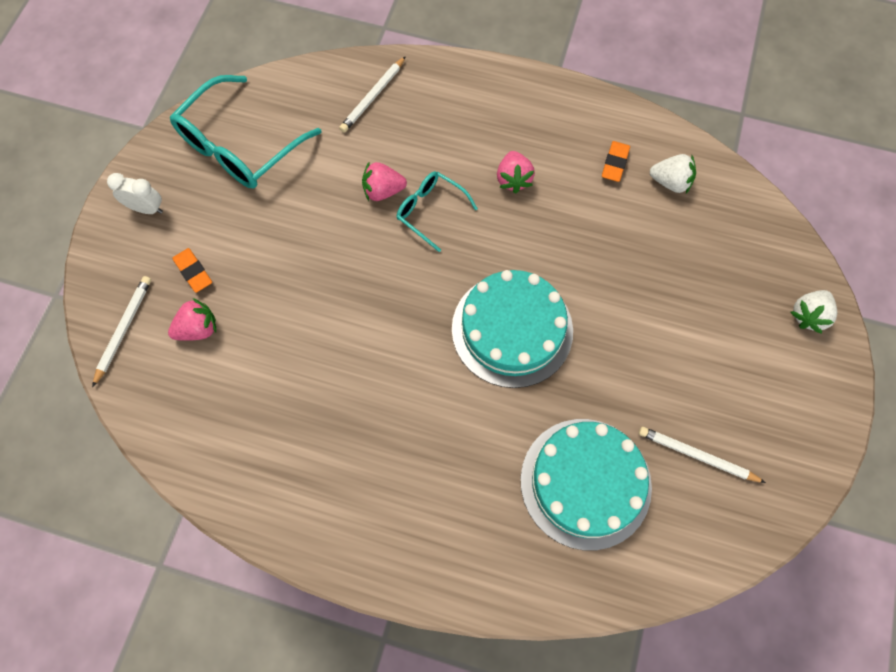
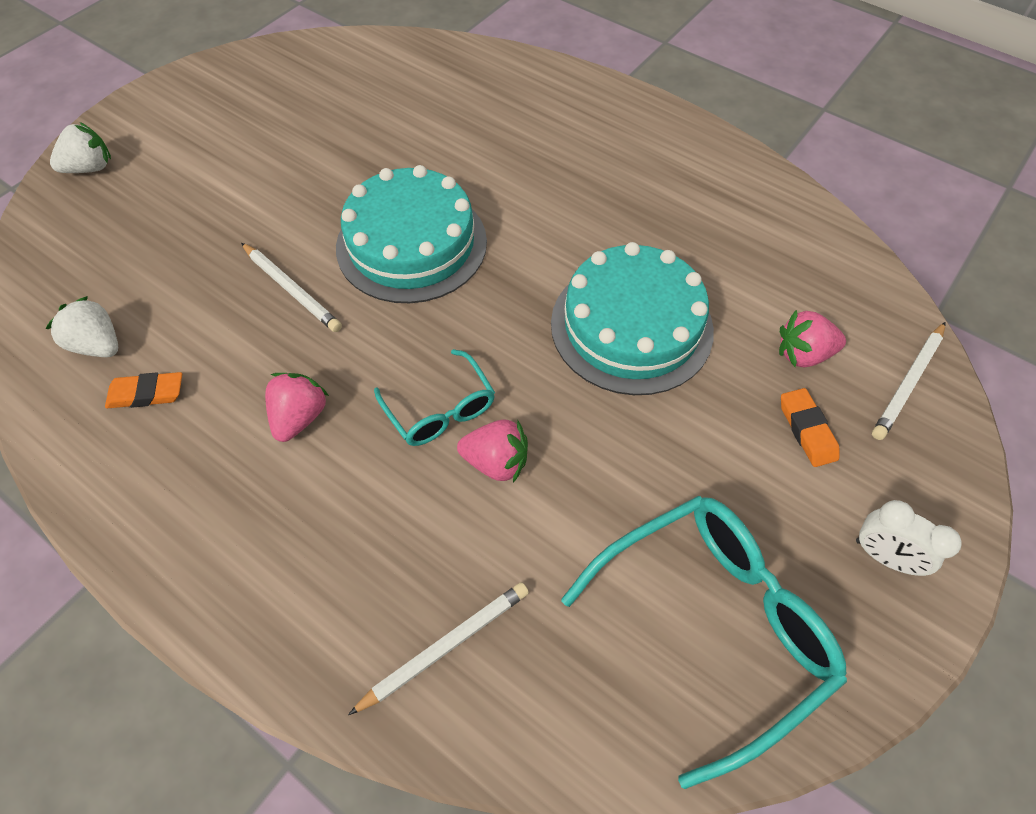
camera: 160 degrees left, 10 degrees down
turquoise cake [521,419,652,550] -> turquoise cake moved to [551,242,714,395]
orange eraser [602,141,630,182] -> orange eraser turned 45 degrees clockwise [105,372,182,408]
white pencil [639,427,766,483] -> white pencil moved to [241,243,342,332]

